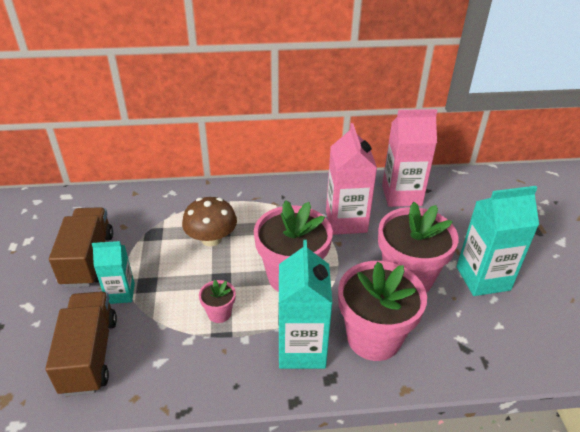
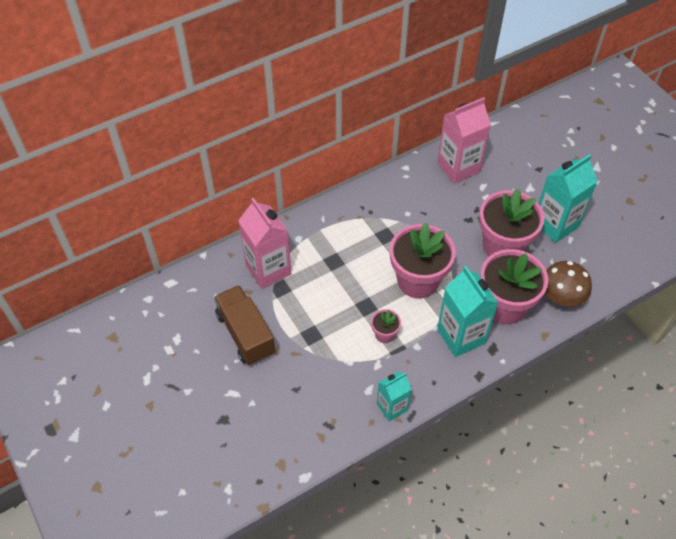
camera: 25 degrees left, 15 degrees up
brown truck [45,291,117,396] -> none
turquoise carton [92,241,135,304] -> turquoise carton moved to [377,371,412,422]
brown mushroom [182,197,237,247] -> brown mushroom moved to [545,261,592,307]
pink carton [326,123,377,235] -> pink carton moved to [238,198,291,289]

